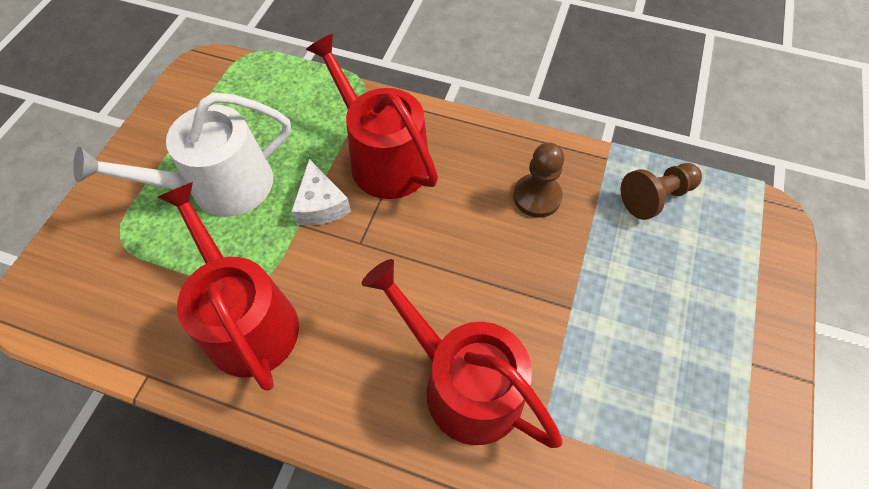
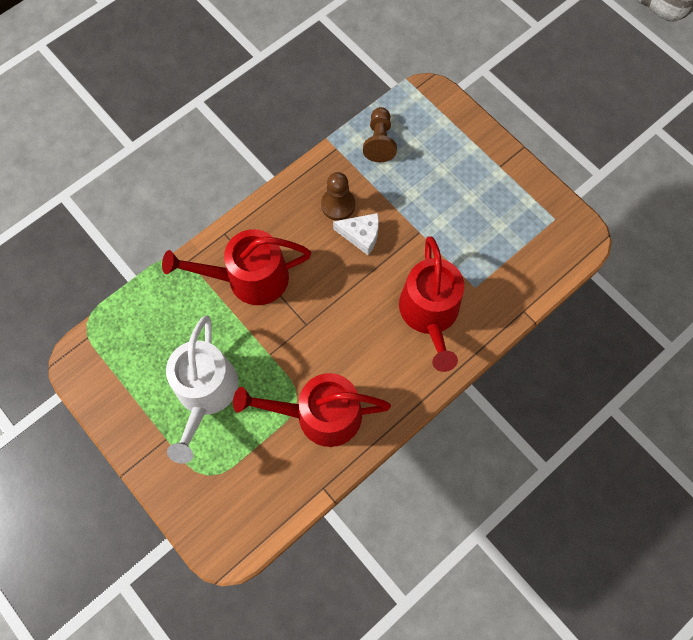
camera: 60 degrees left, 10 degrees up
white cheese [291,159,351,226] -> white cheese moved to [333,213,379,255]
red watering can [361,259,562,448] -> red watering can turned 75 degrees counterclockwise [399,237,464,372]

